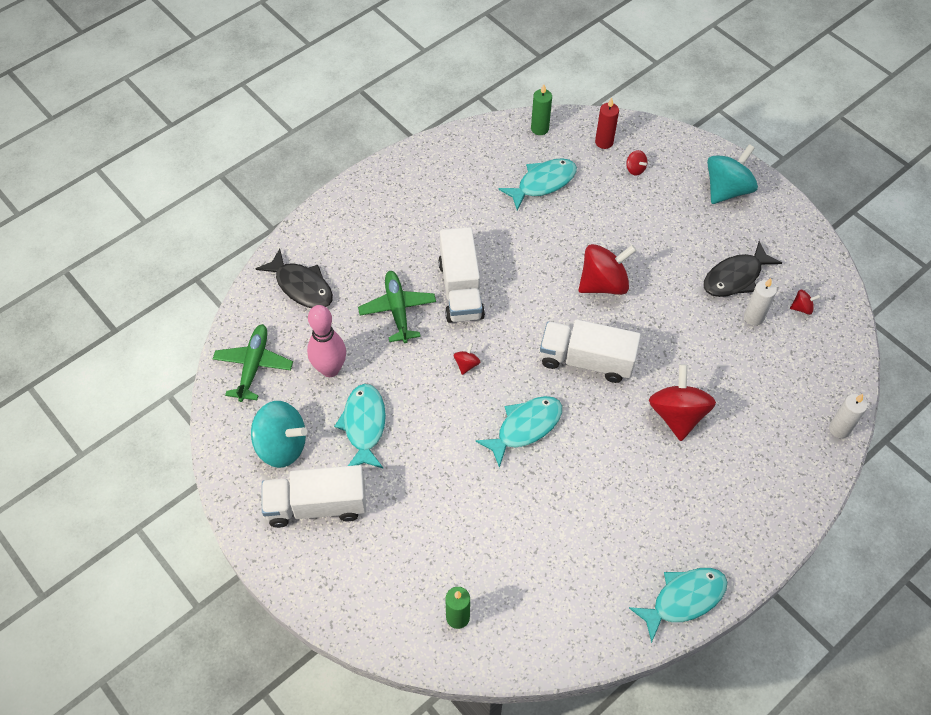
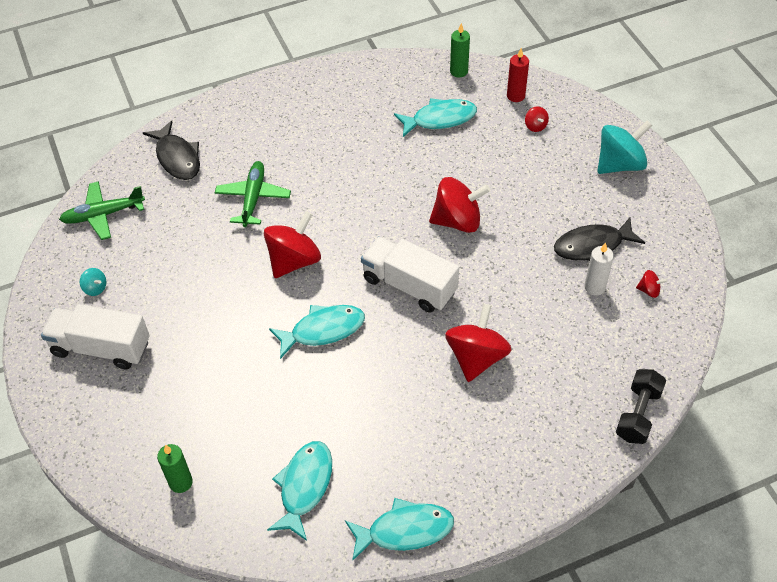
camera: 20 degrees right, 5 degrees down
green plane [213,324,293,402] -> green plane turned 135 degrees counterclockwise [59,181,145,240]
turquoise spinning top [251,401,307,468] -> turquoise spinning top [80,268,106,296], size x0.44
pink bowling pin [307,305,346,377] -> none
turquoise fish [334,384,386,468] -> turquoise fish moved to [267,441,332,541]
white truck [438,227,485,323] -> none
red spinning top [454,343,480,375] -> red spinning top [264,211,321,278], size x2.27
white candle [829,394,868,438] -> black dumbbell [616,369,666,444]

